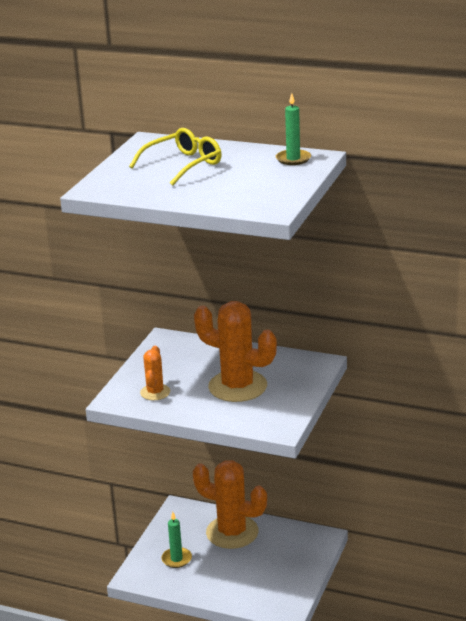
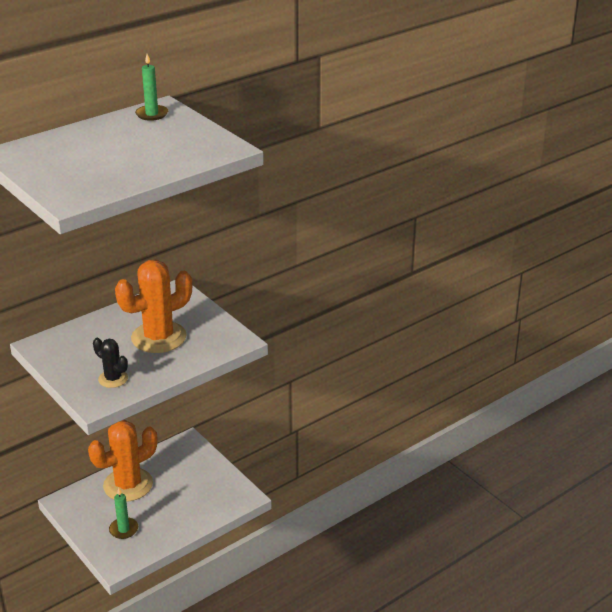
camera: 60 degrees left, 5 degrees up
yellow glasses [129,128,222,186] -> none
orange cactus [140,346,170,400] -> black cactus [93,338,128,388]

